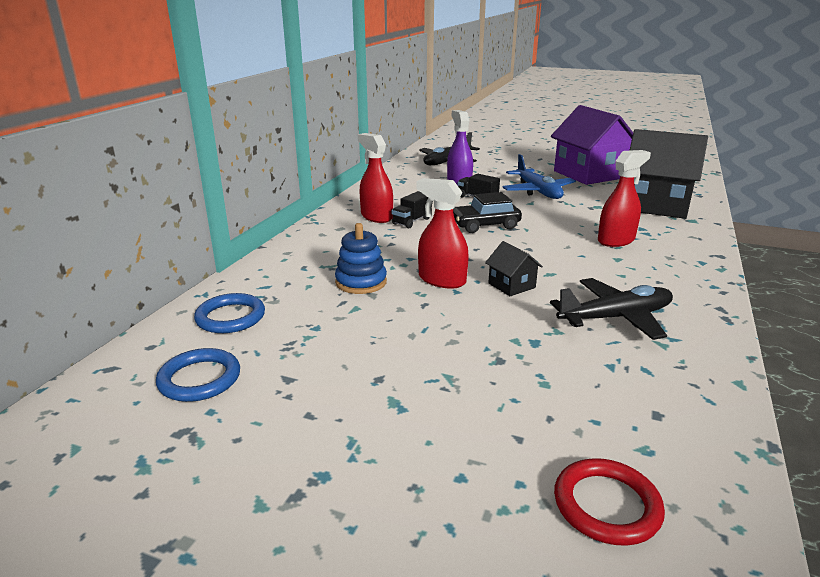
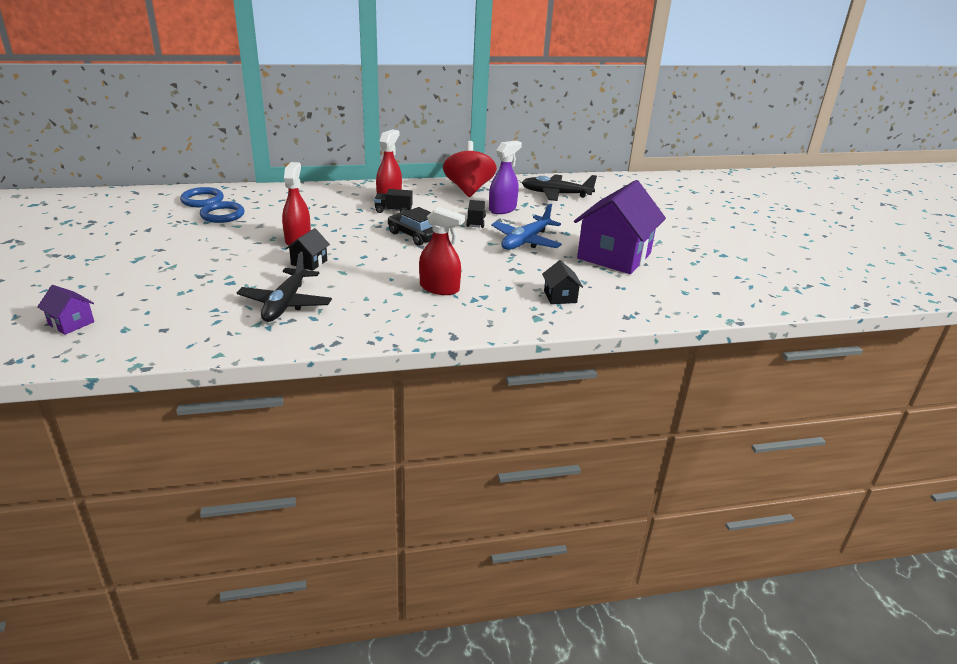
camera: 55 degrees right, 5 degrees up
blue ring [156,348,240,402] -> blue ring moved to [200,201,245,223]
blue stacking toy [335,223,387,294] -> none
black plane [550,278,673,340] -> black plane turned 60 degrees clockwise [237,252,332,322]
red ring [554,458,665,546] -> purple house [37,285,94,335]
black house [629,129,708,219] -> black house [542,260,583,304], size x0.43
none -> red spinning top [443,141,497,197]

